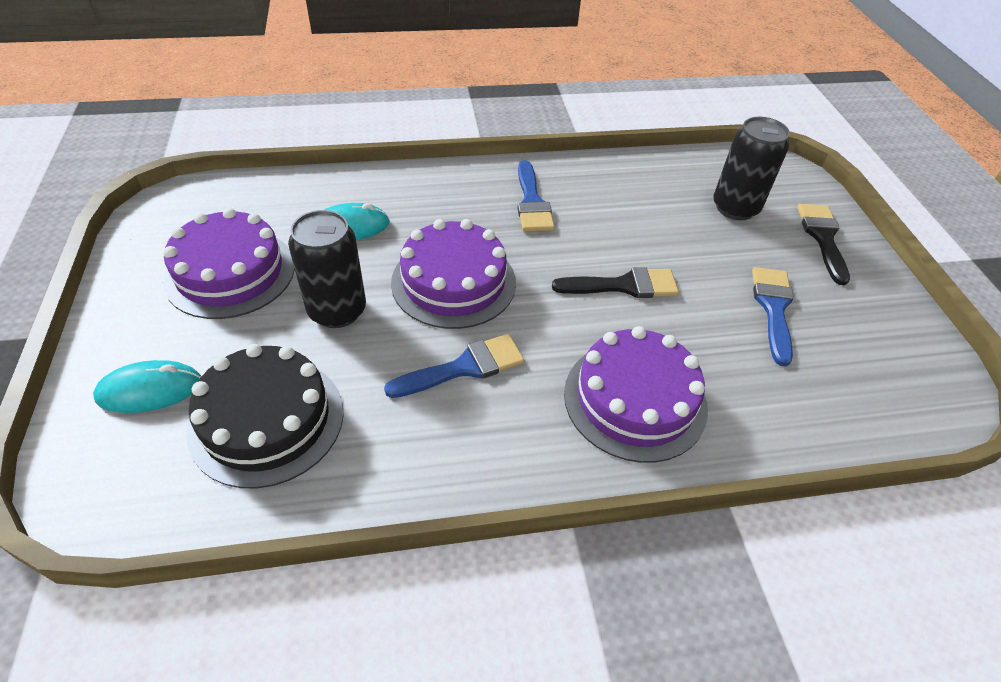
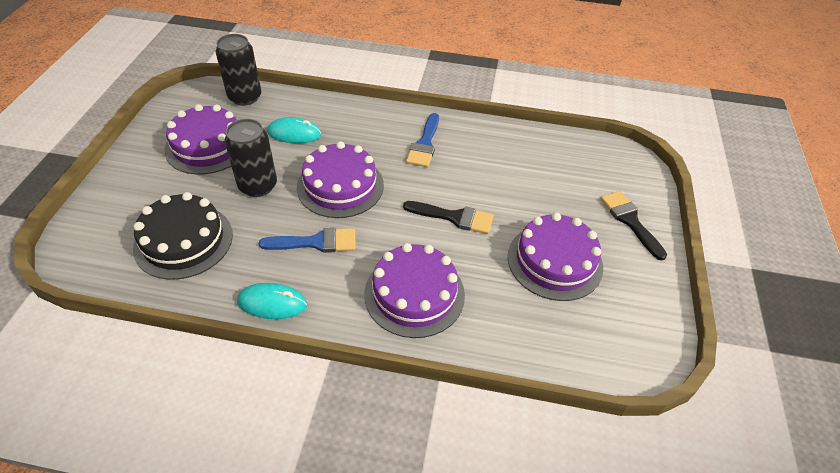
camera: 20 degrees right, 0 degrees up
turquoise mouse [93,360,201,413] -> turquoise mouse moved to [237,283,307,319]
black can [713,117,790,220] -> black can moved to [216,34,261,106]
blue brush [752,267,794,366] -> purple cake [508,213,603,301]
black brush [797,204,850,285] -> black brush turned 45 degrees counterclockwise [600,191,667,260]

